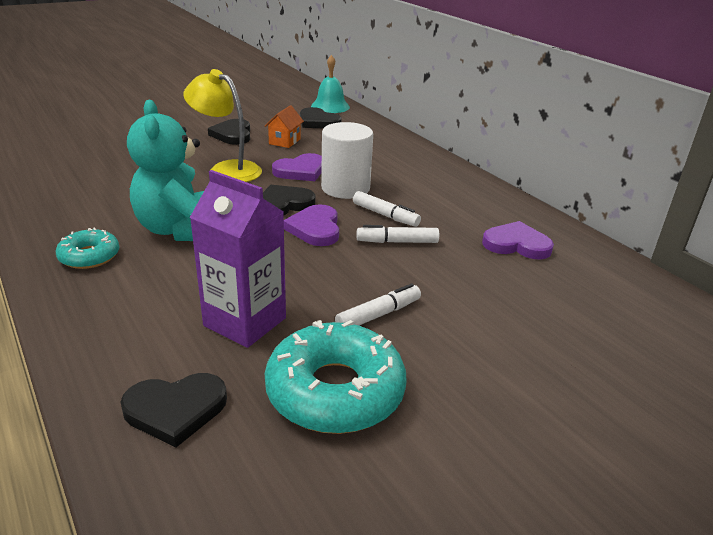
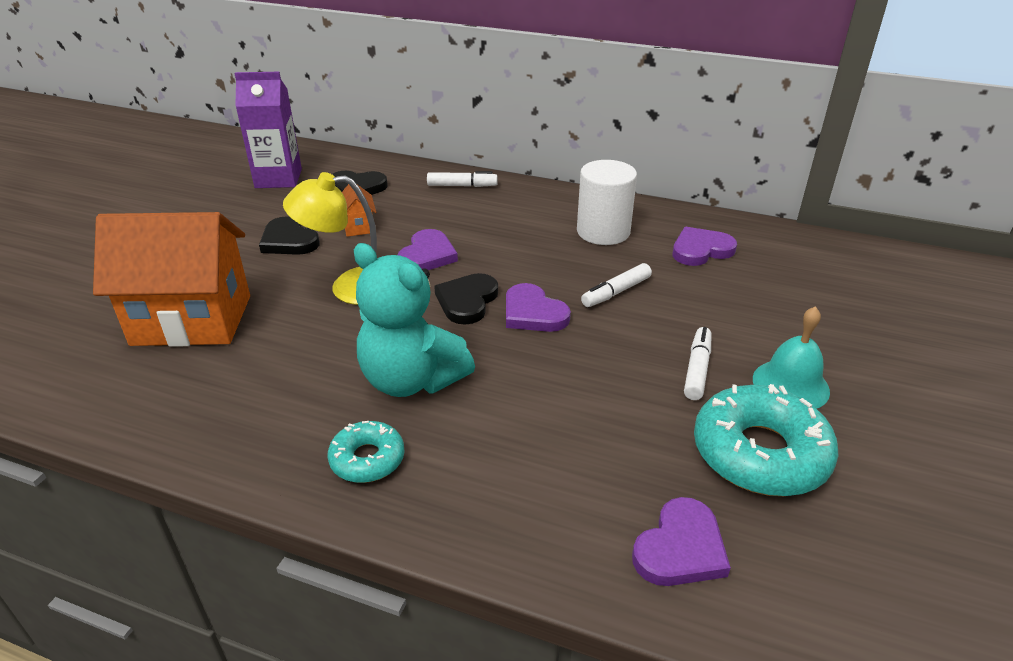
camera: 35 degrees left, 5 degrees up
black heart [121,373,227,448] -> purple heart [632,497,731,586]
purple carton [190,170,286,348] -> purple carton moved to [234,72,302,188]
turquoise bell [311,55,350,113] -> turquoise bell moved to [753,306,830,409]
white cylinder [321,122,373,199] -> white cylinder moved to [577,160,637,245]
white marker [353,191,421,227] -> white marker moved to [427,171,498,187]
none -> orange house [93,212,250,347]

